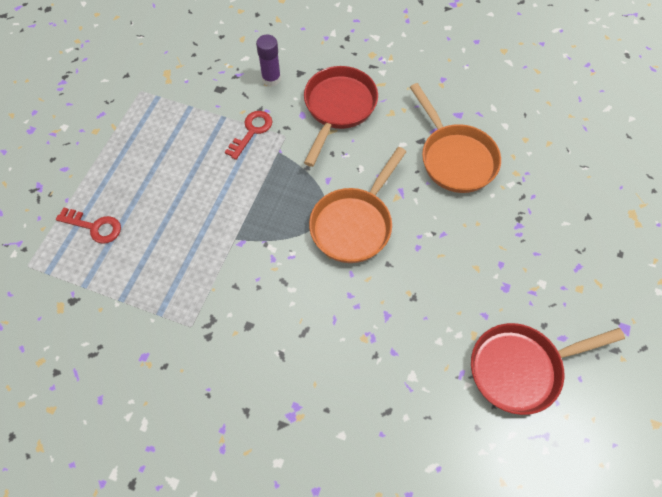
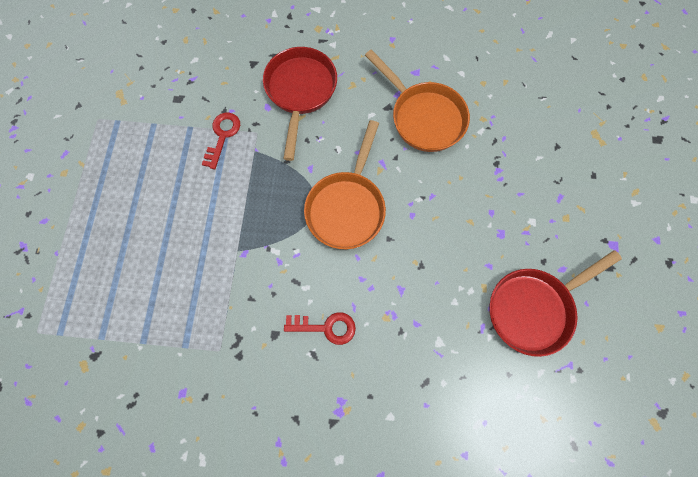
camera: 15 degrees left, 10 degrees up
red key [56,207,121,244] -> red key moved to [284,312,356,345]
purple glue stick [256,34,281,87] -> none

